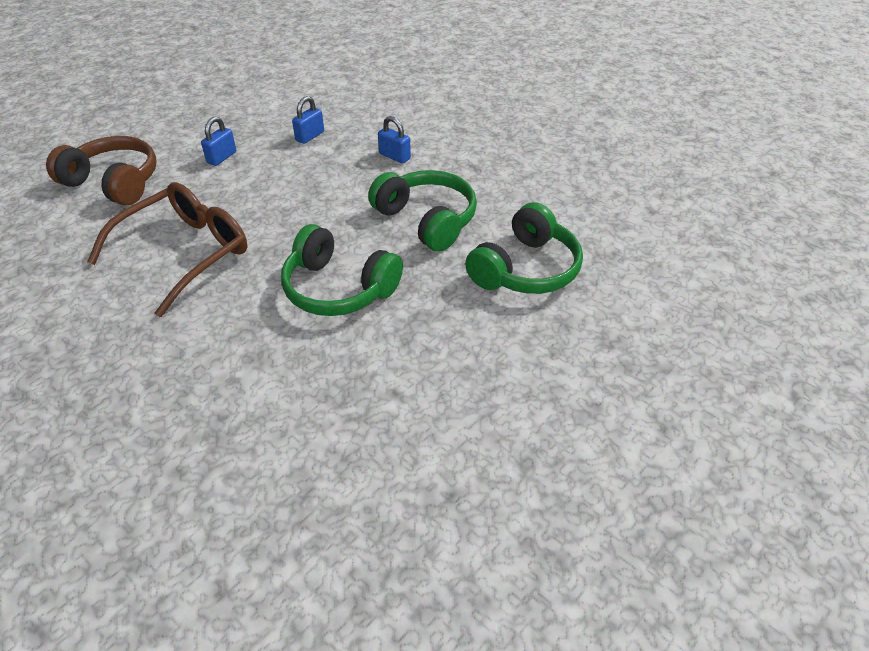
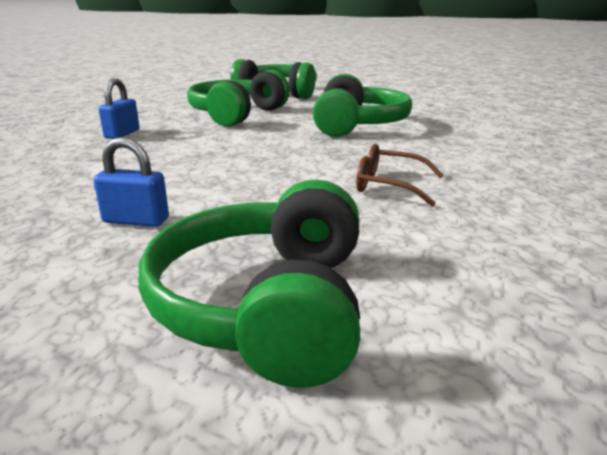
camera: 110 degrees left, 20 degrees down
brown headphones [46,136,157,206] -> green headphones [139,180,360,388]
brown glasses [87,182,247,317] -> brown glasses [356,144,444,207], size x0.48
blue padlock [292,96,324,144] -> none

